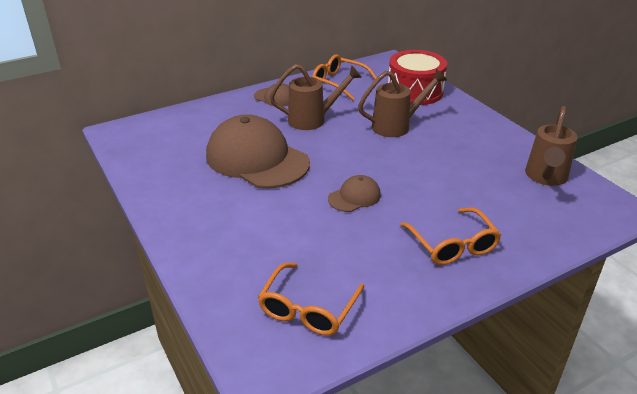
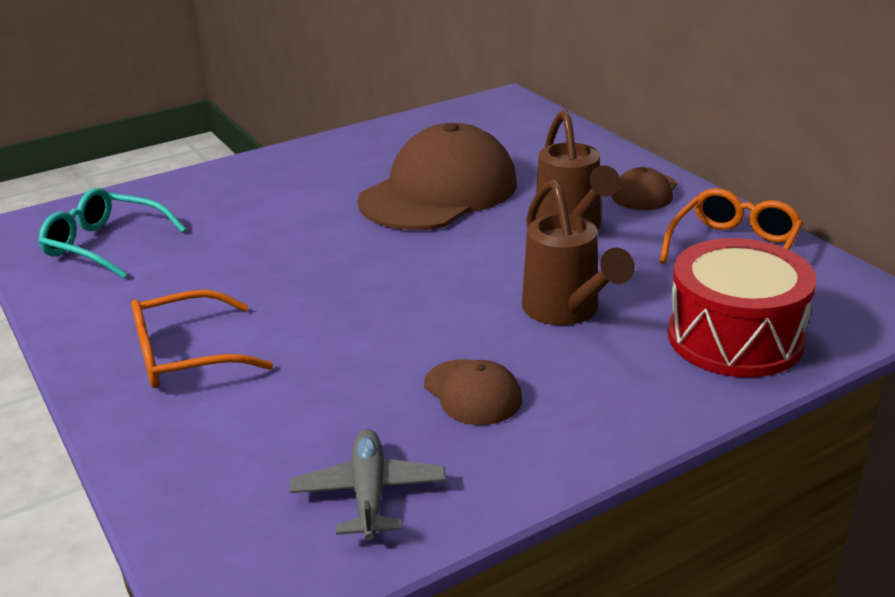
camera: 90 degrees right, 5 degrees down
orange glasses [258,263,365,336] -> turquoise glasses [38,188,186,279]
brown cap [328,175,381,212] -> brown cap moved to [424,359,522,425]
brown watering can [525,106,578,186] -> grey plane [290,429,446,540]

